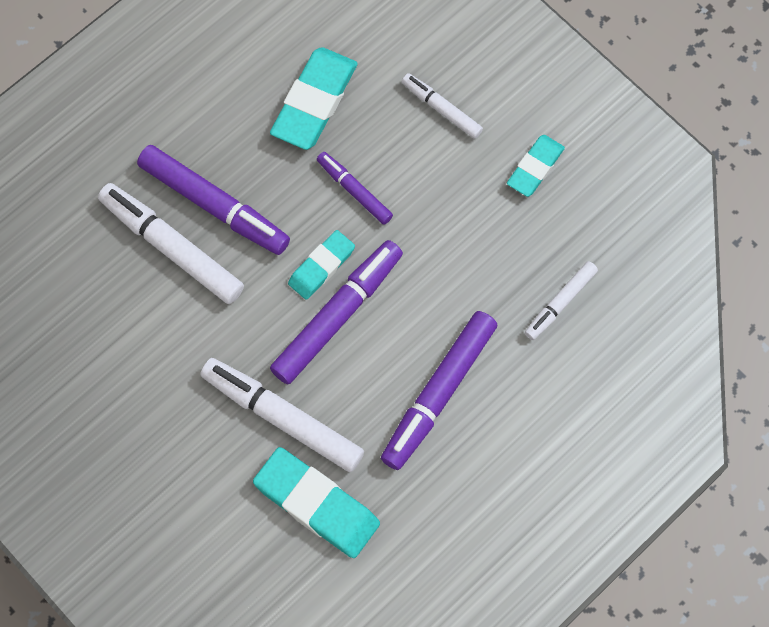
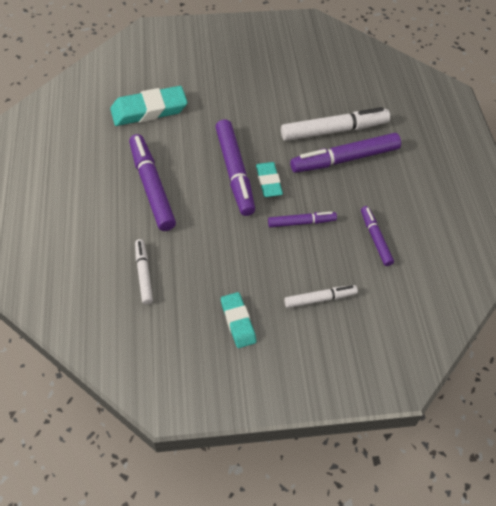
camera: 125 degrees right, 15 degrees down
white marker [200,358,364,472] -> none
turquoise eraser [270,47,358,150] -> purple marker [361,206,394,266]

